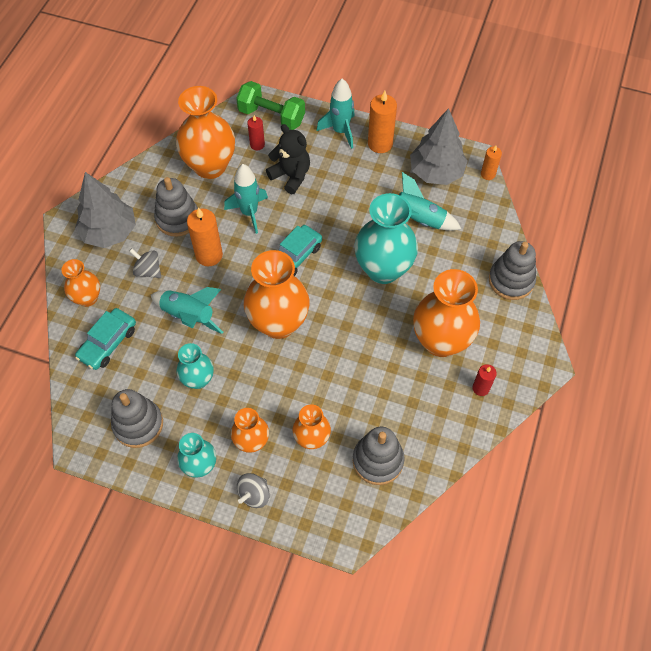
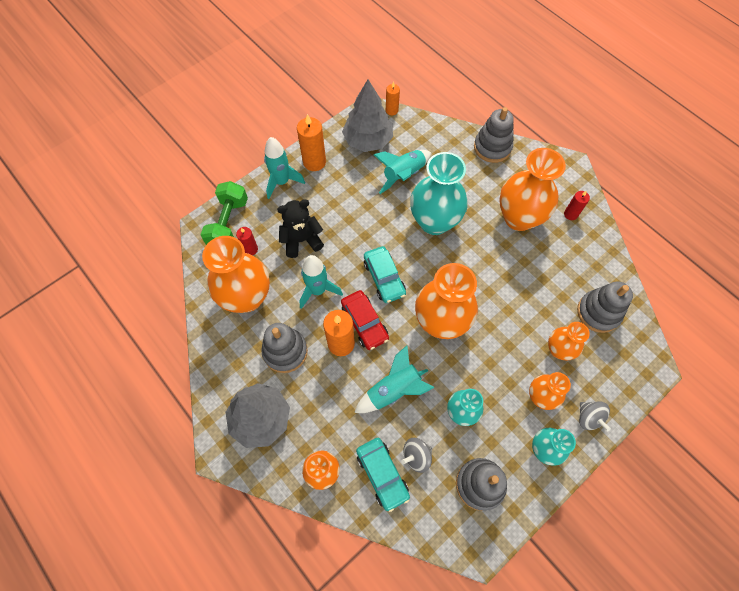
camera: 60 degrees left, 5 degrees up
grey spinning top [129,249,161,278] -> grey spinning top moved to [401,438,432,473]
green dumbbell [236,81,305,130] -> green dumbbell turned 45 degrees counterclockwise [200,181,248,245]
none -> red car [341,290,389,350]

